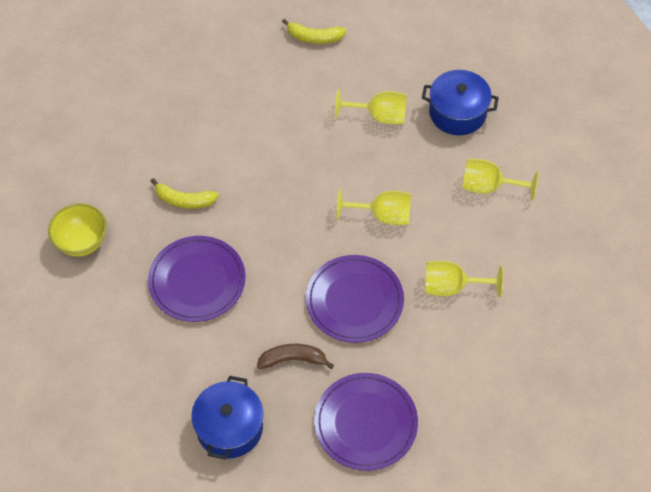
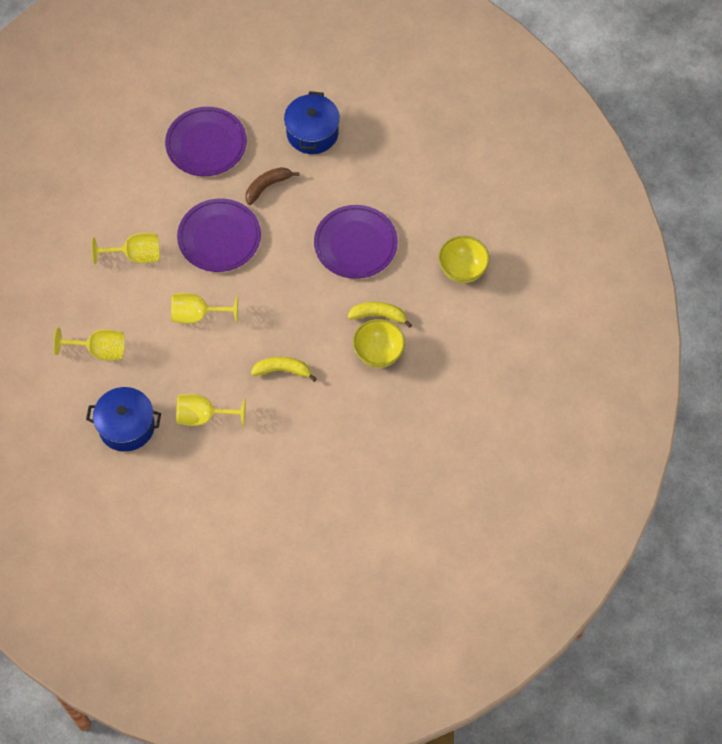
camera: 175 degrees right, 5 degrees up
brown banana [257,344,334,369] -> brown banana turned 150 degrees clockwise [245,167,300,205]
yellow banana [282,19,346,44] -> yellow banana moved to [251,357,317,382]
none -> yellow bowl [353,319,405,368]

